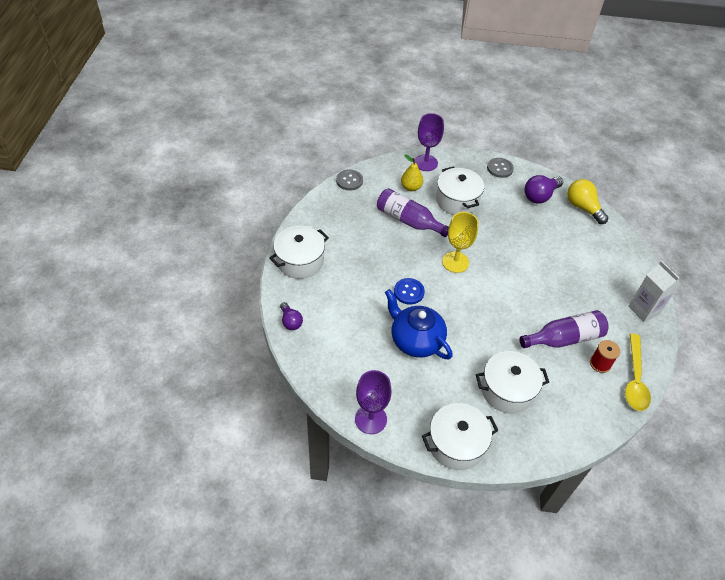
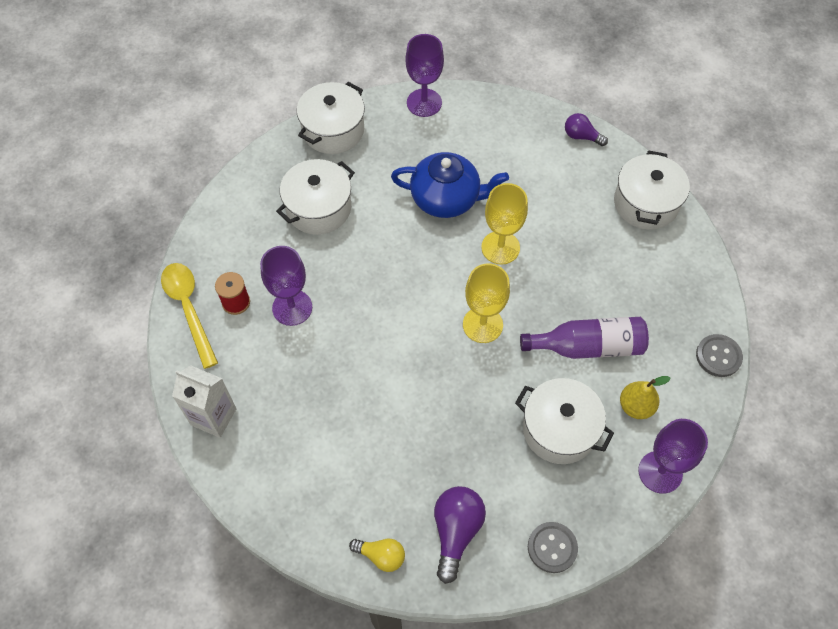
camera: 145 degrees right, 10 degrees up
blue button [394,278,425,305] -> yellow goblet [481,183,528,265]
purple bottle [520,310,609,348] -> purple goblet [260,246,312,326]
yellow light bulb [567,179,608,224] -> yellow light bulb [349,539,405,572], size x0.62

